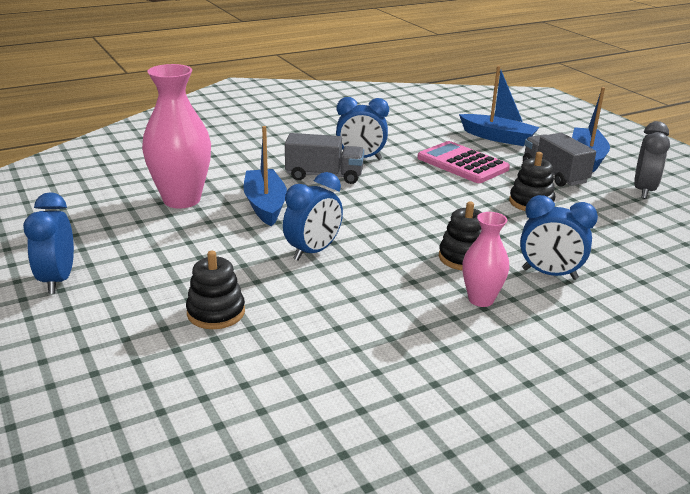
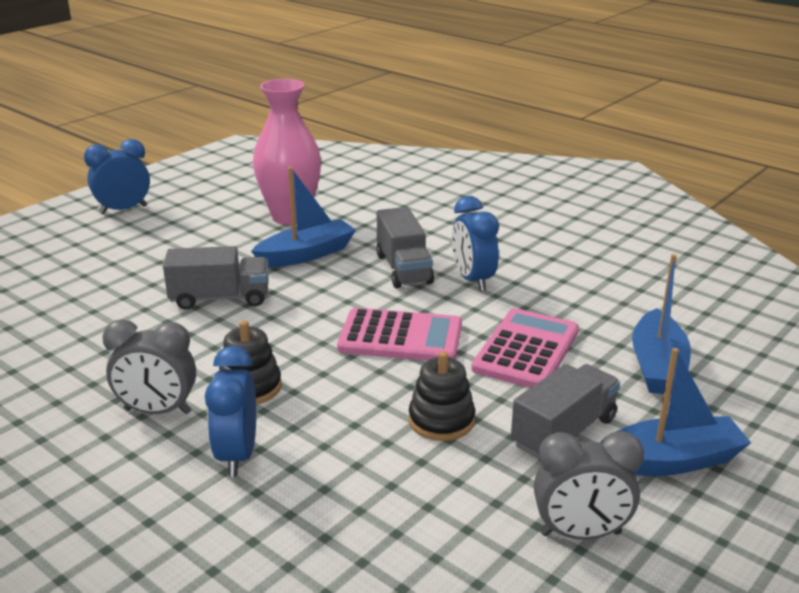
camera: 70 degrees right, 0 degrees up
black stacking toy [186,251,245,329] -> none
blue clock [283,172,343,261] -> grey truck [163,246,269,310]
pink vase [462,212,509,307] -> grey clock [102,319,196,414]
none -> pink calculator [337,308,462,361]

